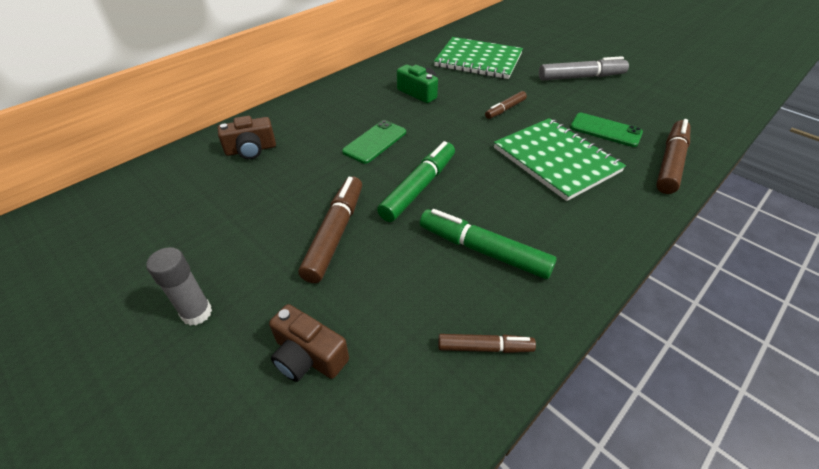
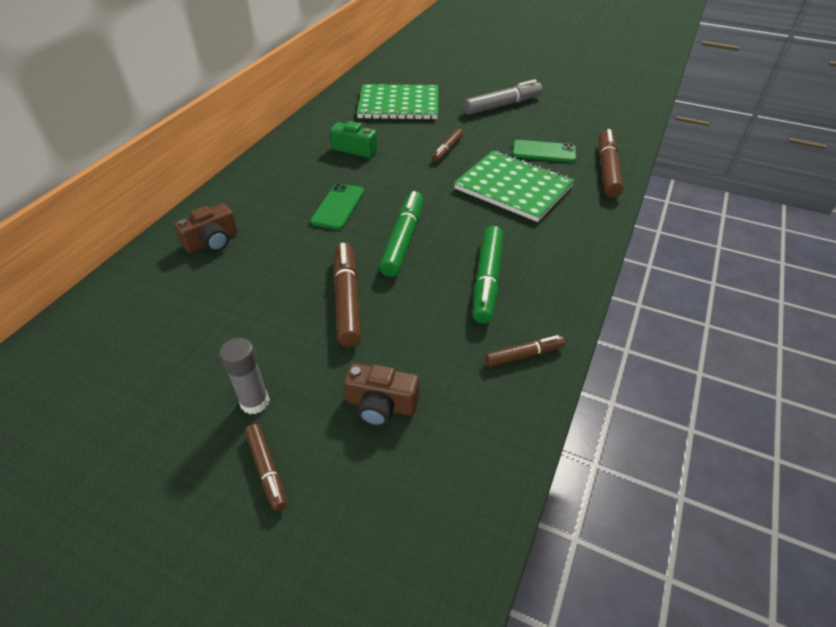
camera: 20 degrees left, 0 degrees up
green marker [420,209,557,279] -> green marker turned 90 degrees counterclockwise [473,226,503,324]
none -> brown marker [245,424,287,511]

